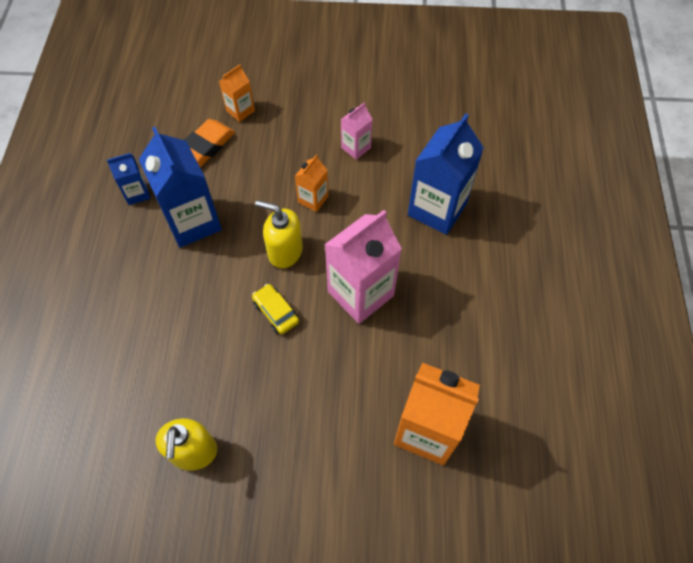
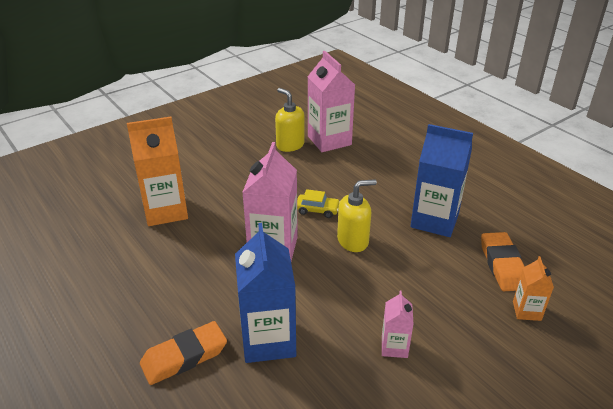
camera: 140 degrees right, 25 degrees down
blue carton [107,153,150,205] -> none
orange carton [295,155,328,212] -> none
none -> orange eraser [140,321,227,385]
none -> pink carton [308,51,355,152]

